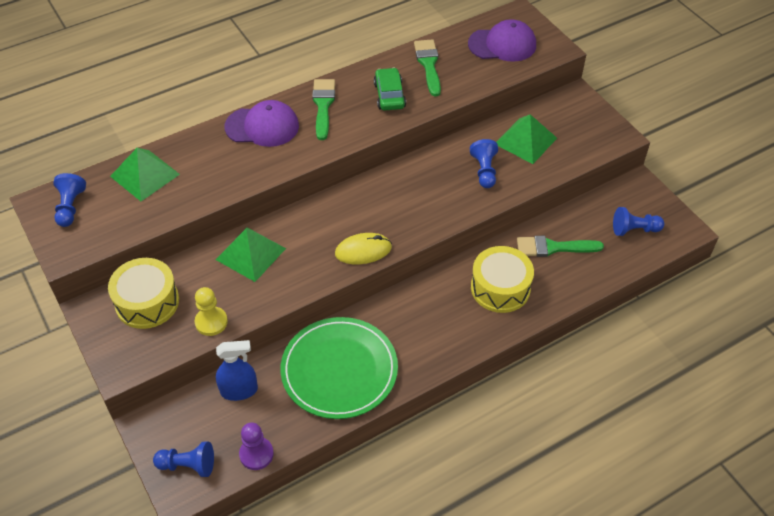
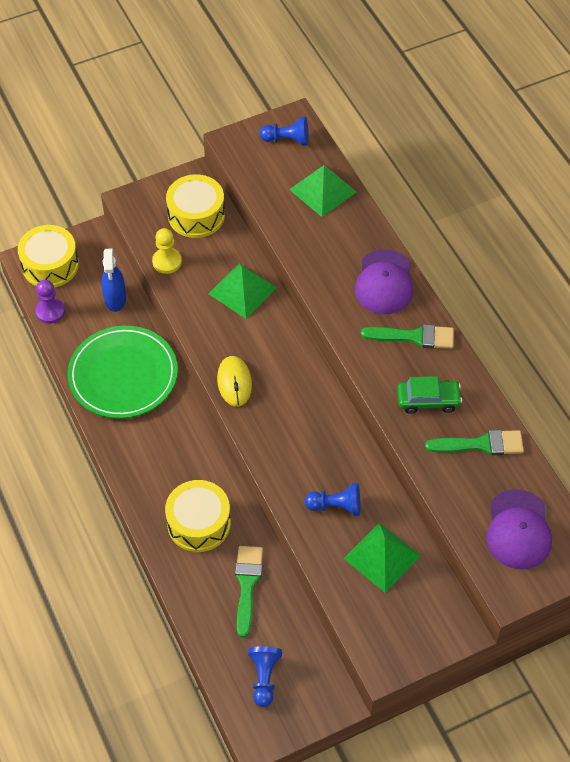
camera: 95 degrees right, 5 degrees up
blue pawn [153,442,214,477] -> yellow drum [18,225,79,288]

